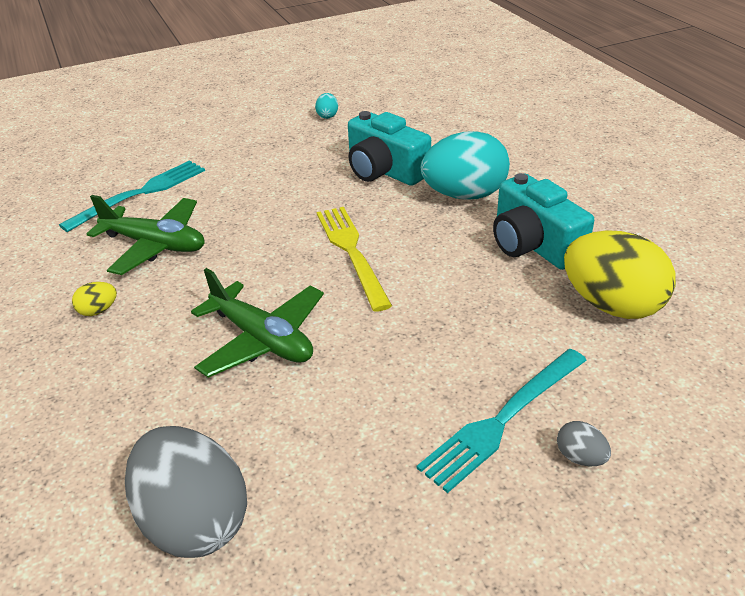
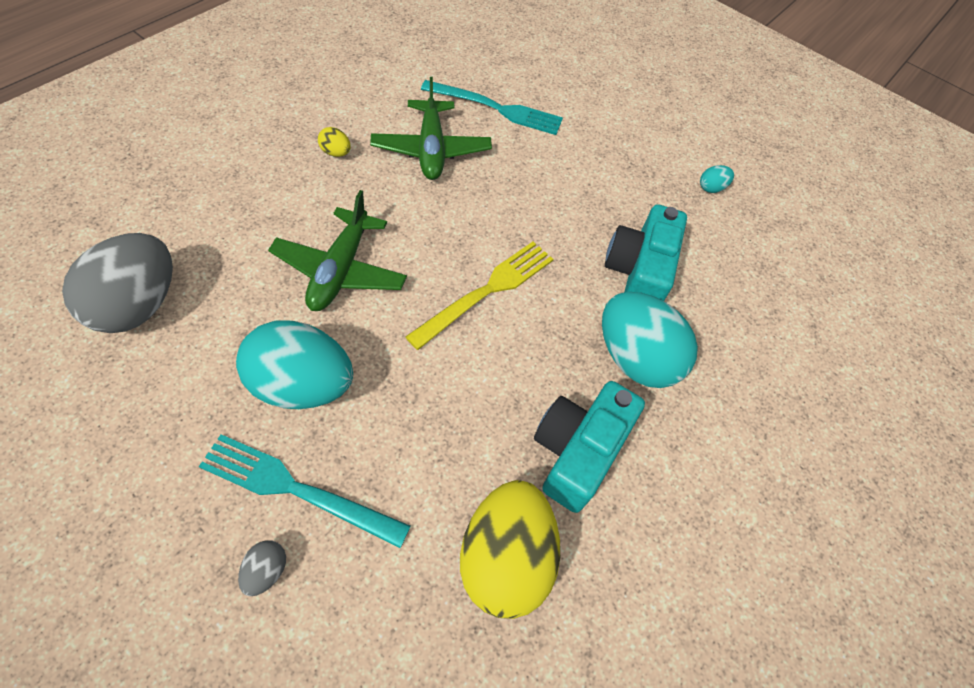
camera: 55 degrees right, 20 degrees up
none -> turquoise egg [236,321,353,409]

